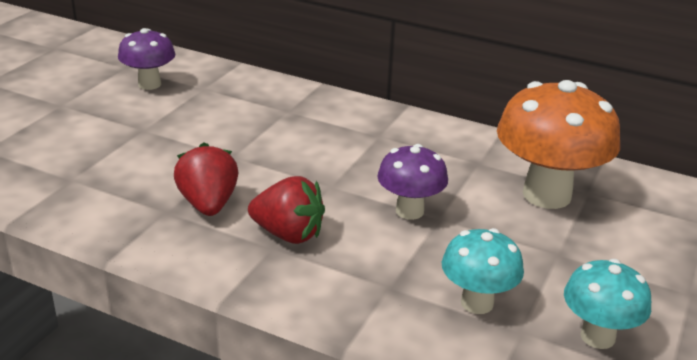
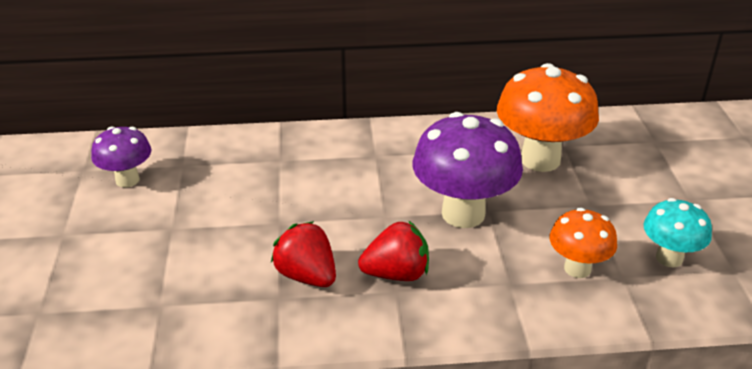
camera: 30 degrees left, 5 degrees up
purple mushroom [377,144,448,220] -> purple mushroom [413,112,523,228], size x1.75
turquoise mushroom [442,228,524,314] -> orange mushroom [550,208,617,278]

